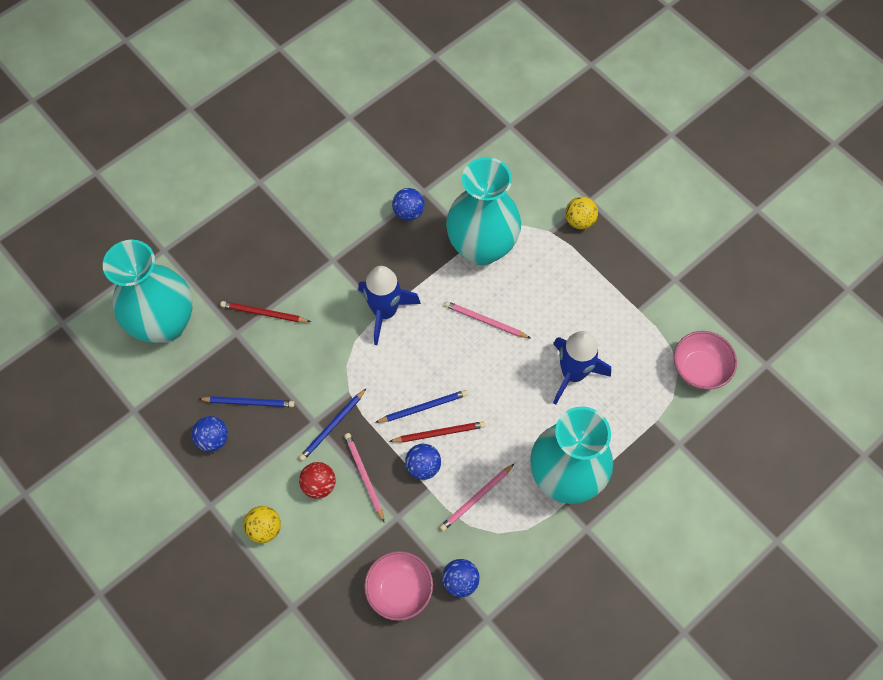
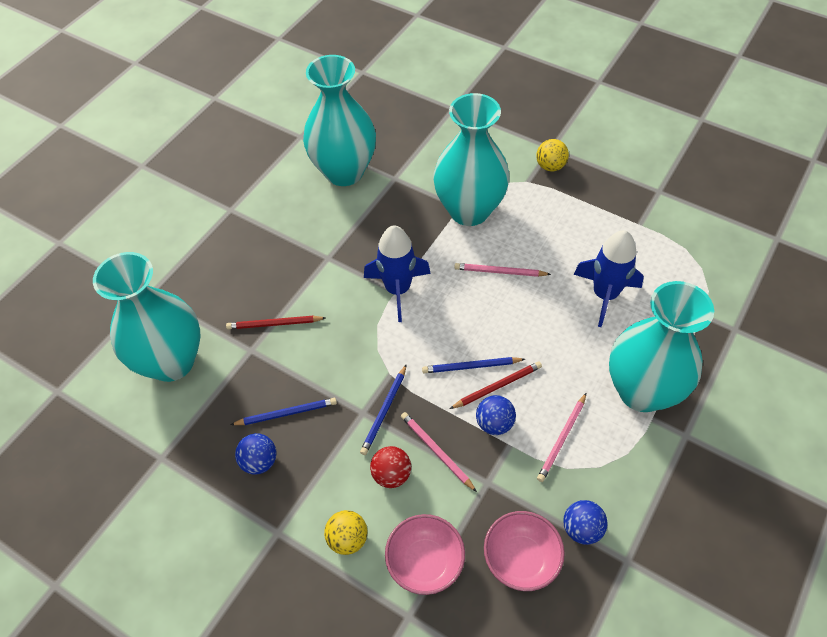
camera: 15 degrees left, 10 degrees down
blue pencil [375,390,467,423] -> blue pencil turned 150 degrees counterclockwise [422,357,525,373]
blue ball [392,188,425,221] -> none
pink bowl [674,331,737,390] -> pink bowl moved to [385,514,465,595]
none -> turquoise vase [303,55,376,186]

